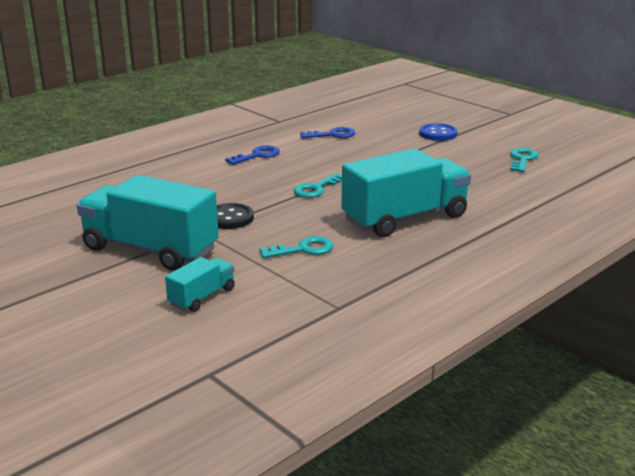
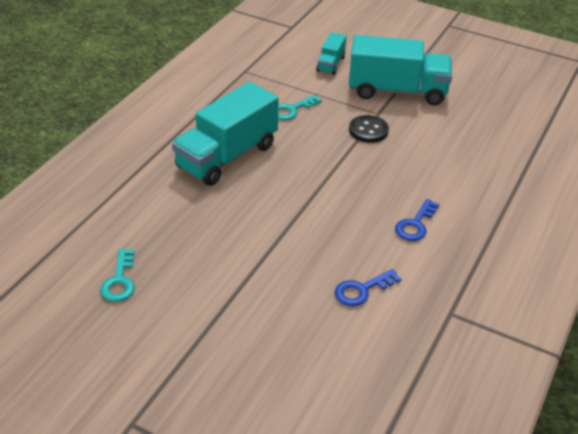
camera: 160 degrees right, 15 degrees up
turquoise key [294,173,342,198] -> none
blue button [419,123,457,141] -> none

